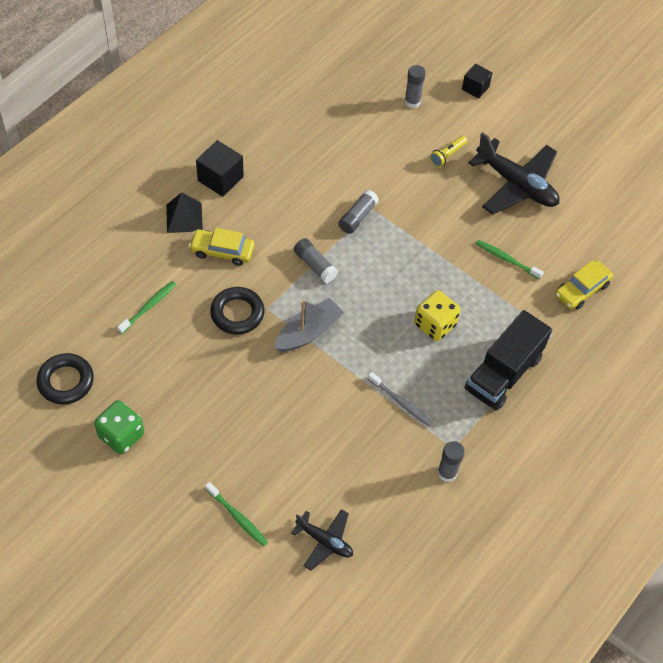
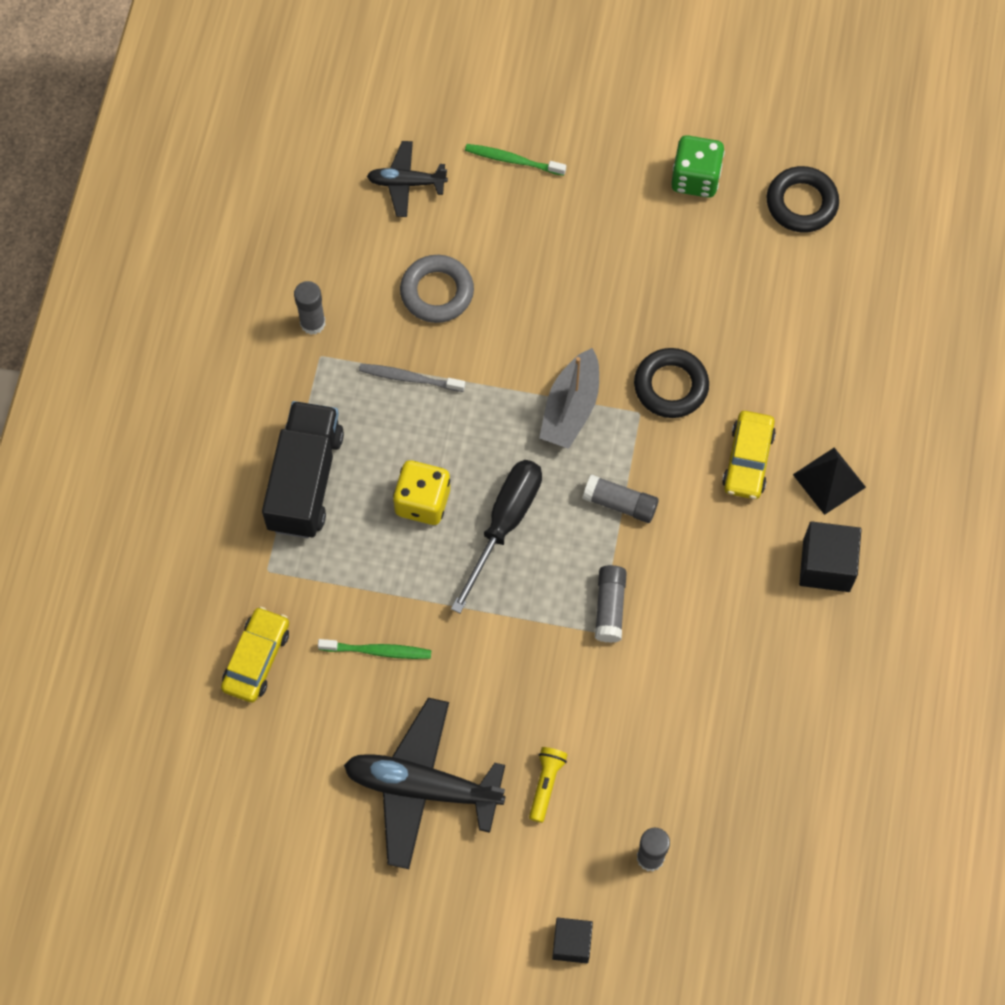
camera: 155 degrees right, 10 degrees up
green toothbrush [117,281,176,334] -> none
yellow car [189,228,255,266] -> yellow car turned 120 degrees clockwise [722,411,776,499]
none -> grey ring [400,255,474,323]
none -> black screwdriver [451,460,542,613]

